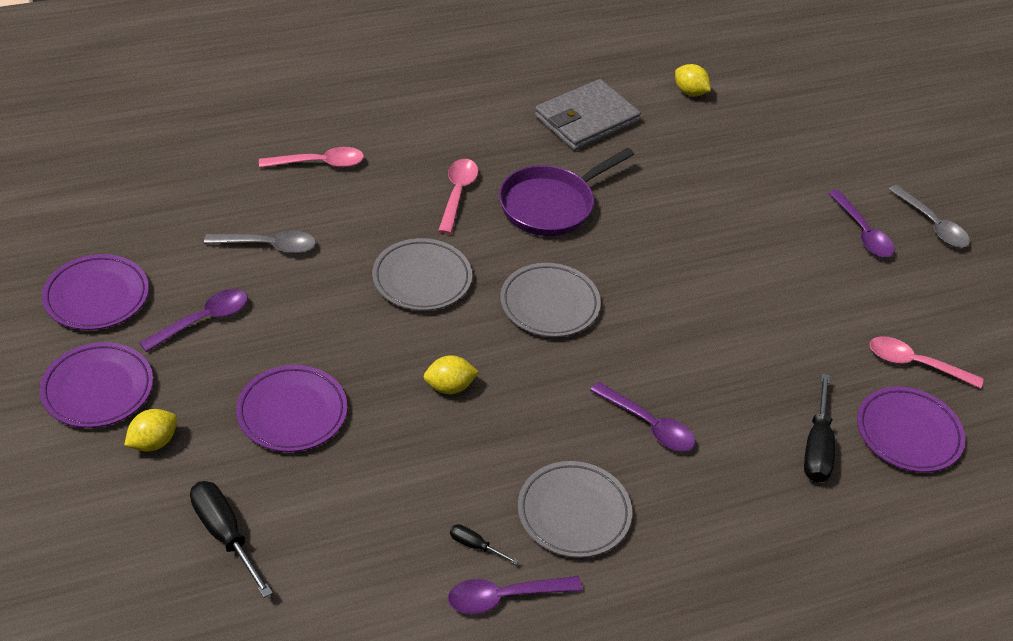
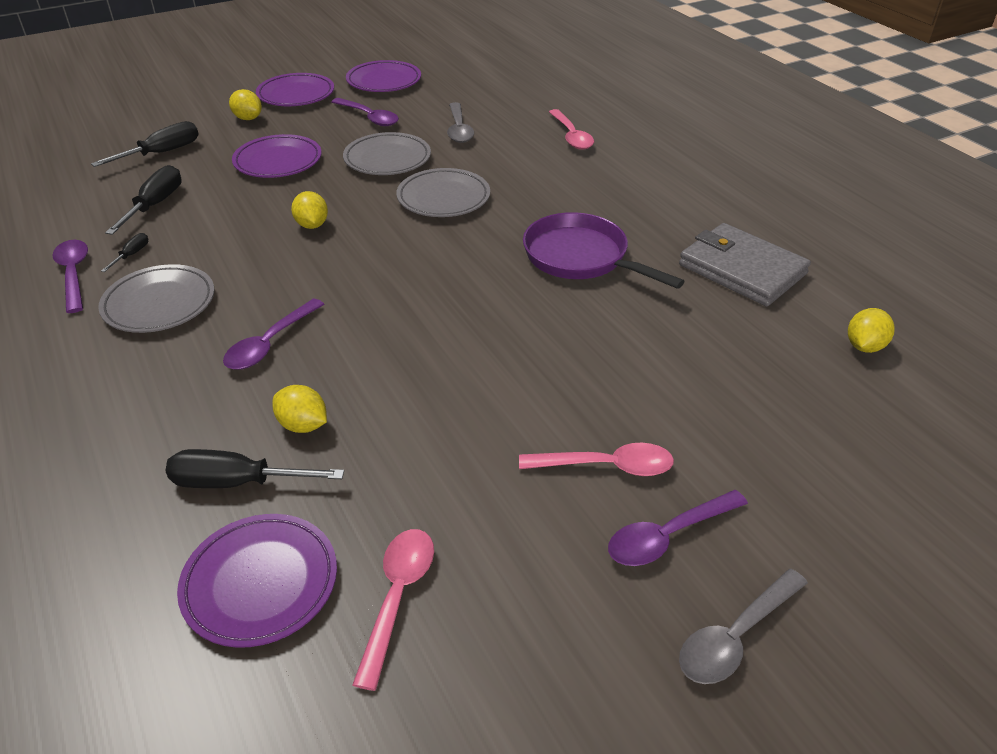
camera: 85 degrees right, 5 degrees down
pink spoon [438,159,478,234] -> pink spoon moved to [519,443,674,476]
grey plate [500,263,601,337] -> grey plate moved to [343,132,431,175]
none -> black screwdriver [105,165,182,235]
none -> yellow lemon [272,385,327,433]

